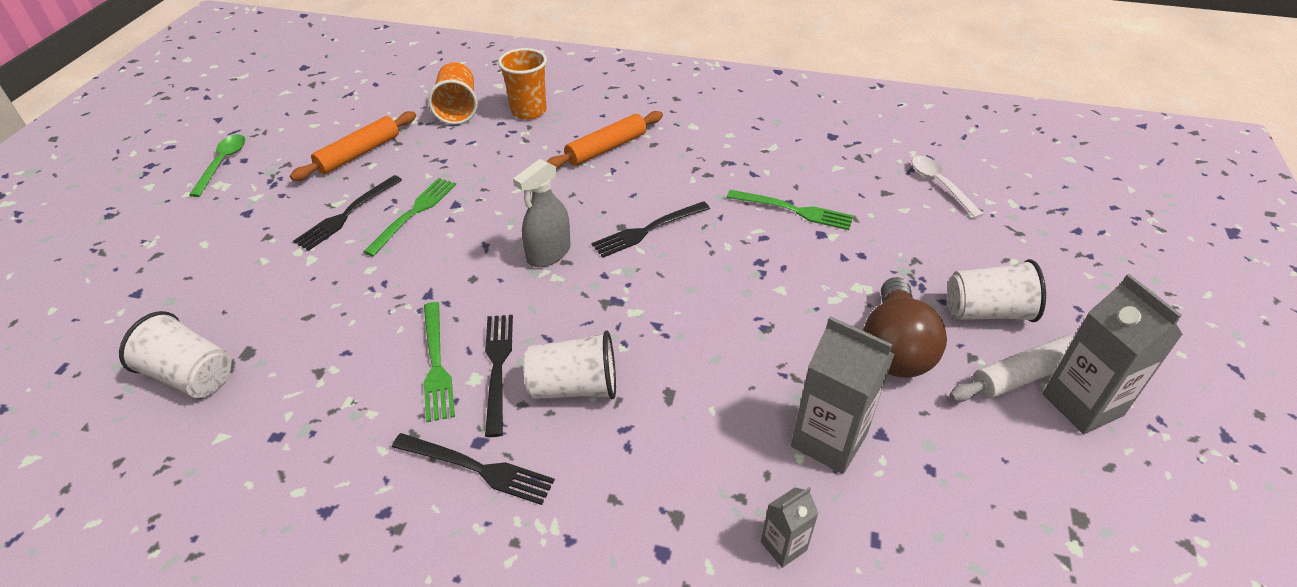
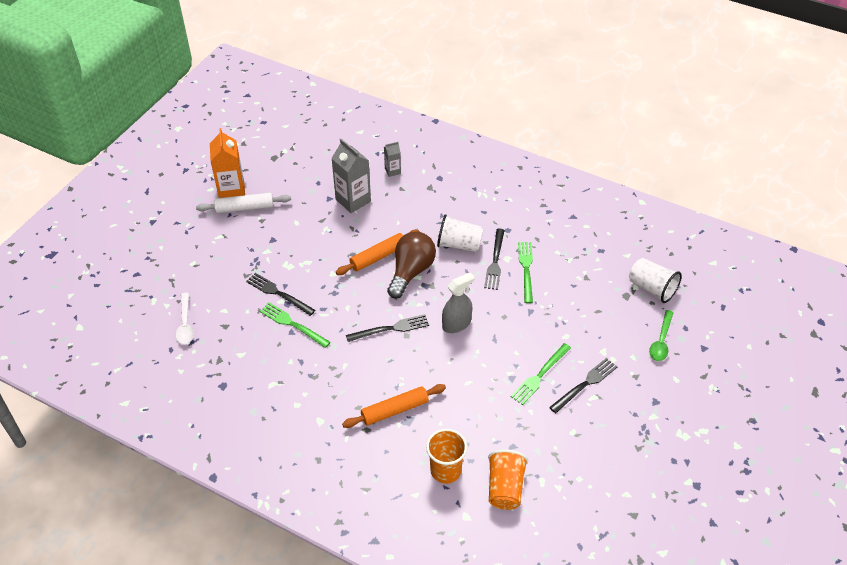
camera: 165 degrees left, 5 degrees up
green spoon [189,134,245,197] -> green spoon moved to [649,310,674,361]
orange rolling pin [290,111,416,181] -> orange rolling pin moved to [336,230,420,275]
black fork [392,433,555,505] -> black fork moved to [246,273,315,316]
brown light bulb [863,277,947,378] -> brown light bulb moved to [387,231,436,299]
white cup [948,259,1046,322] -> none
grey carton [1043,274,1183,434] -> orange carton [210,128,245,198]

